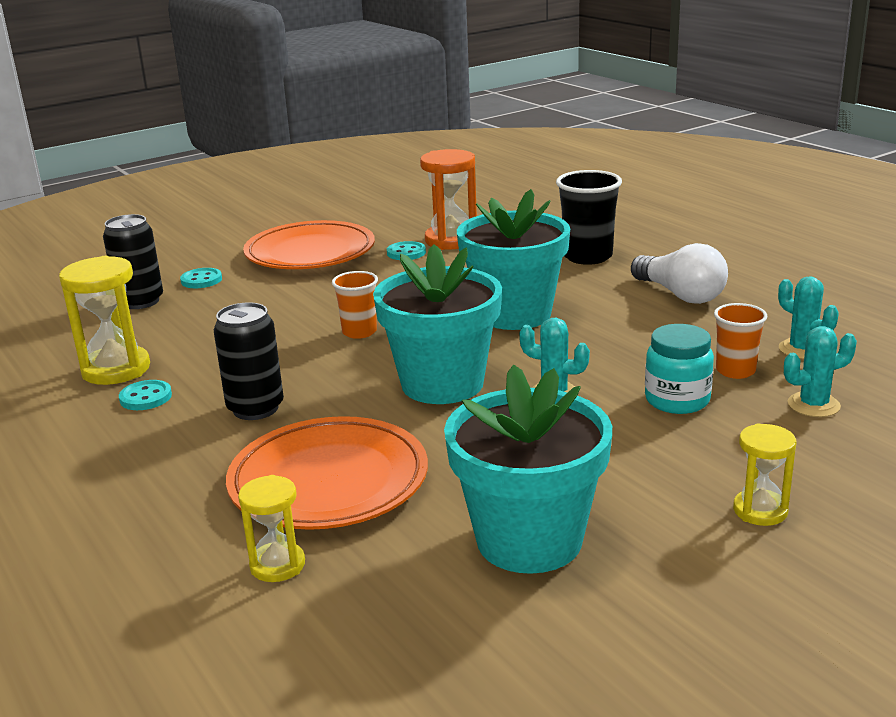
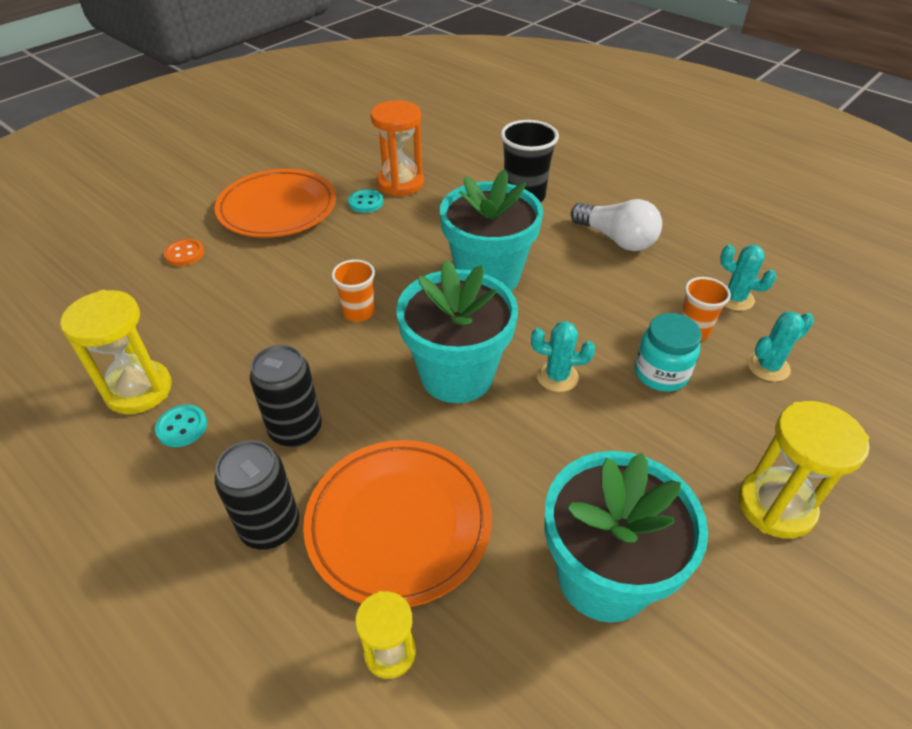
camera: 15 degrees left, 20 degrees up
black can [103,214,163,309] -> black can moved to [215,440,299,550]
turquoise button [180,268,222,288] -> orange button [164,239,204,266]
yellow hourglass [733,423,796,526] -> yellow hourglass [738,401,870,539], size x1.68

